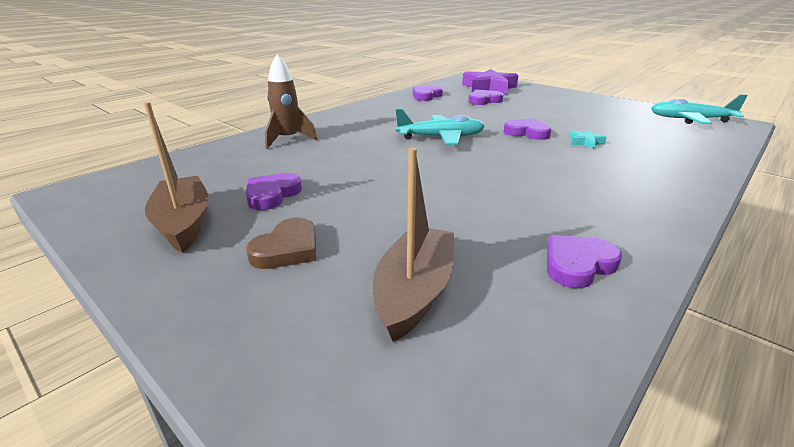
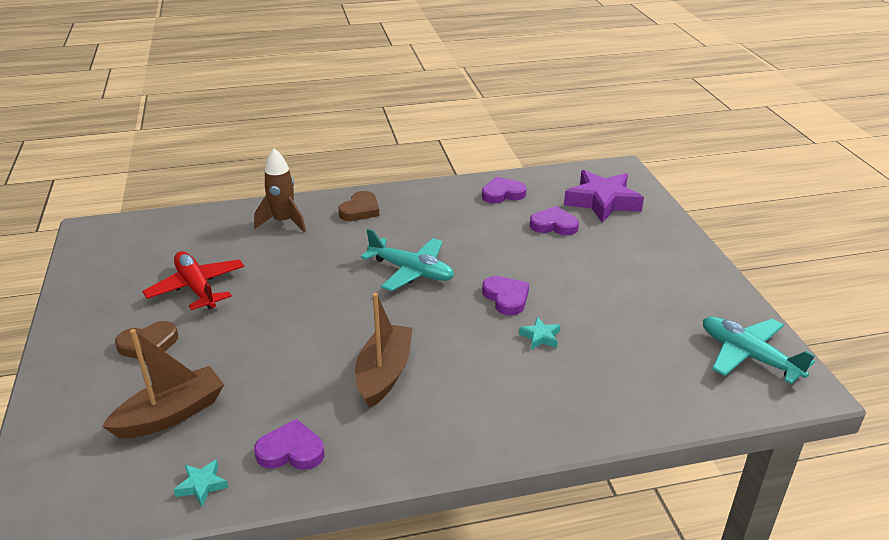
camera: 35 degrees right, 5 degrees up
brown boat [144,102,209,253] -> brown boat moved to [355,293,413,408]
purple heart [246,173,302,210] -> red plane [142,251,244,310]
none -> turquoise star [173,459,228,507]
none -> brown heart [338,191,379,221]

